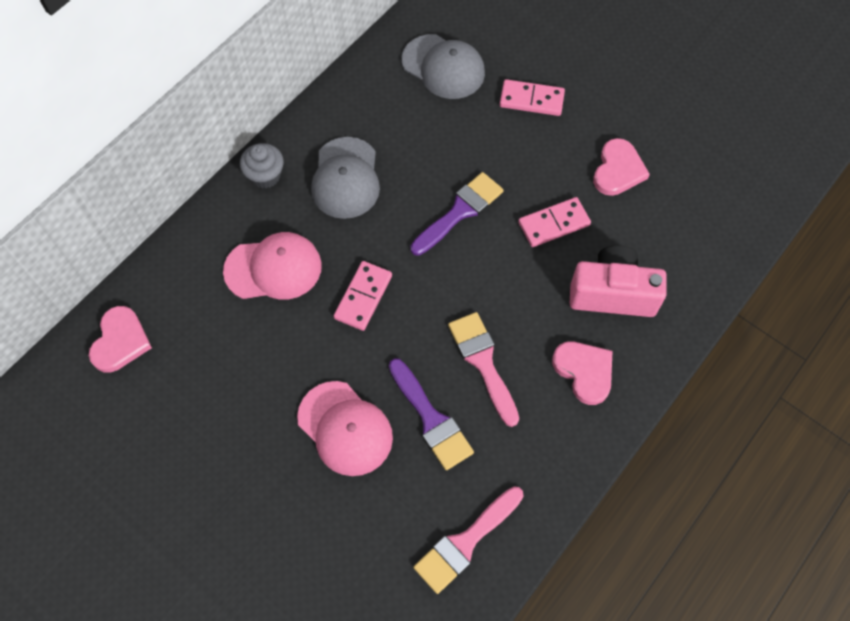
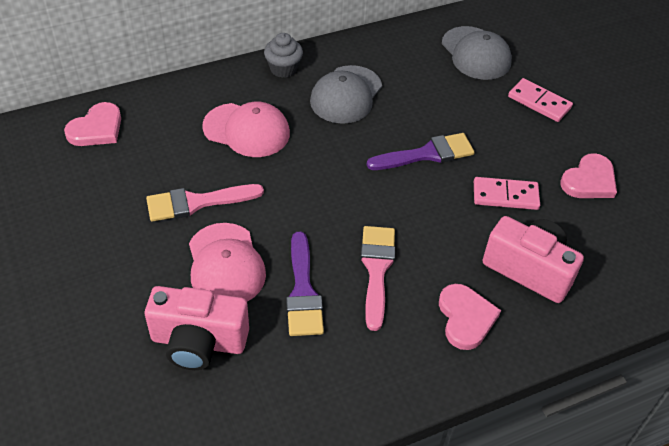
camera: 25 degrees right, 15 degrees down
pink domino [334,261,392,331] -> none
pink brush [414,487,524,594] -> pink brush moved to [146,184,264,222]
none -> pink camera [145,286,249,370]

